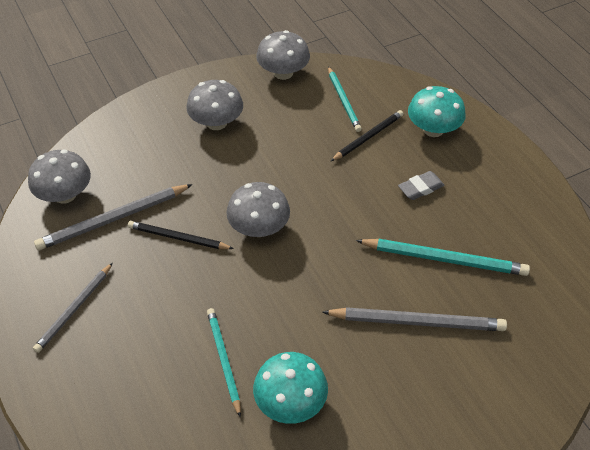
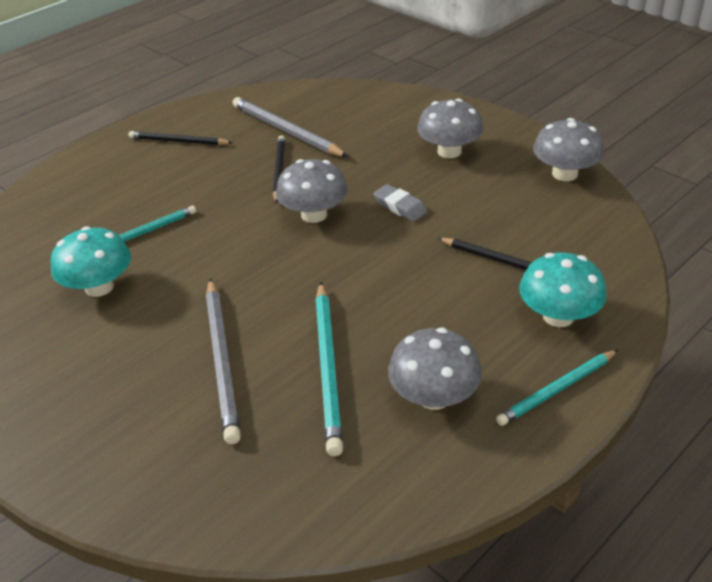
camera: 75 degrees right, 10 degrees down
grey mushroom [28,150,91,204] -> grey mushroom moved to [388,328,482,410]
grey pencil [33,263,113,353] -> black pencil [128,131,233,145]
turquoise pencil [328,66,362,132] -> turquoise pencil moved to [496,350,618,426]
grey eraser [398,171,445,200] -> grey eraser moved to [373,184,427,222]

